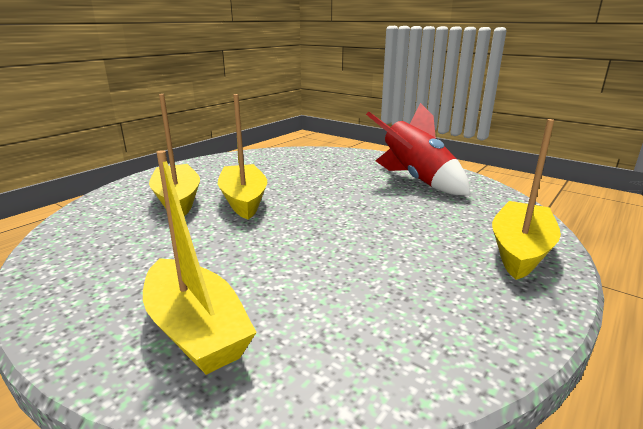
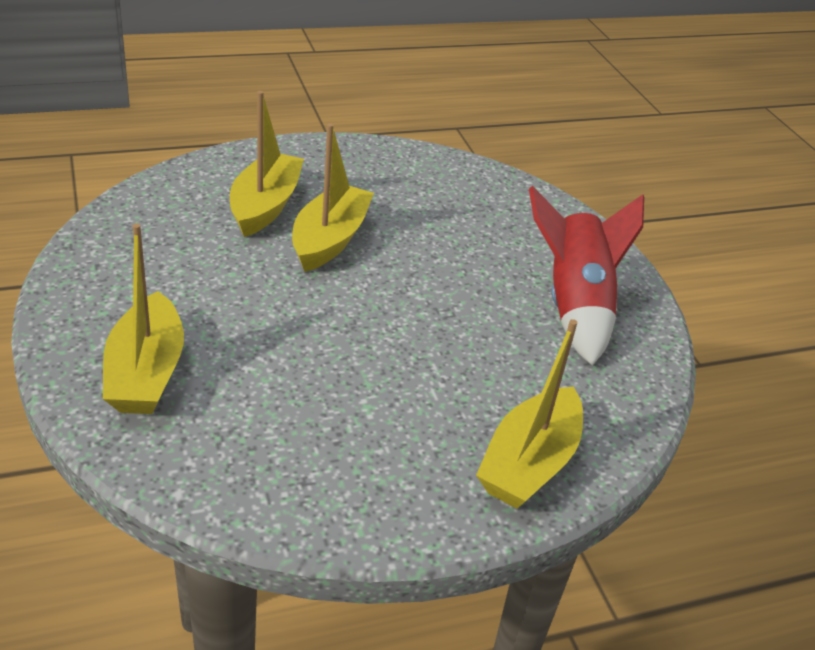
camera: 30 degrees right, 15 degrees up
yellow boat [492,119,561,280] -> yellow boat turned 150 degrees clockwise [476,319,583,509]

